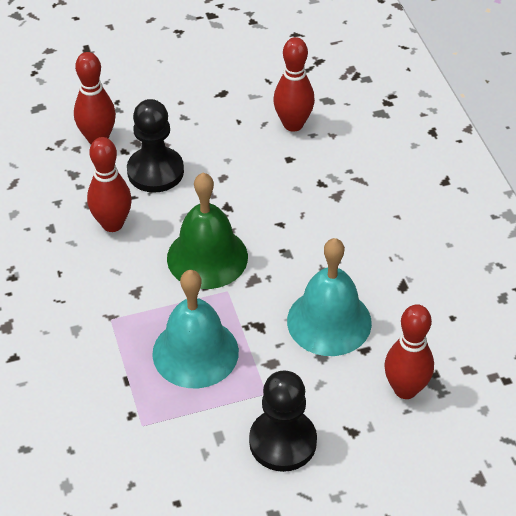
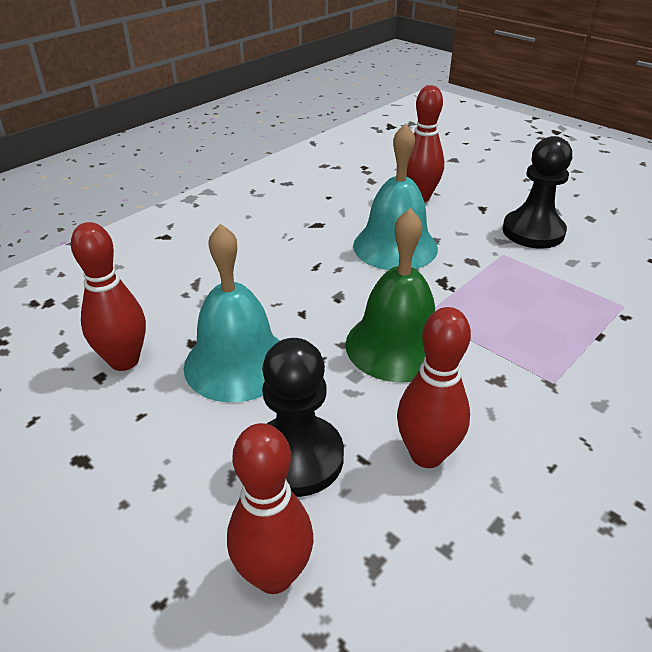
camera: 120 degrees left, 10 degrees down
turquoise bell [152,270,239,388] -> turquoise bell moved to [184,224,280,403]

